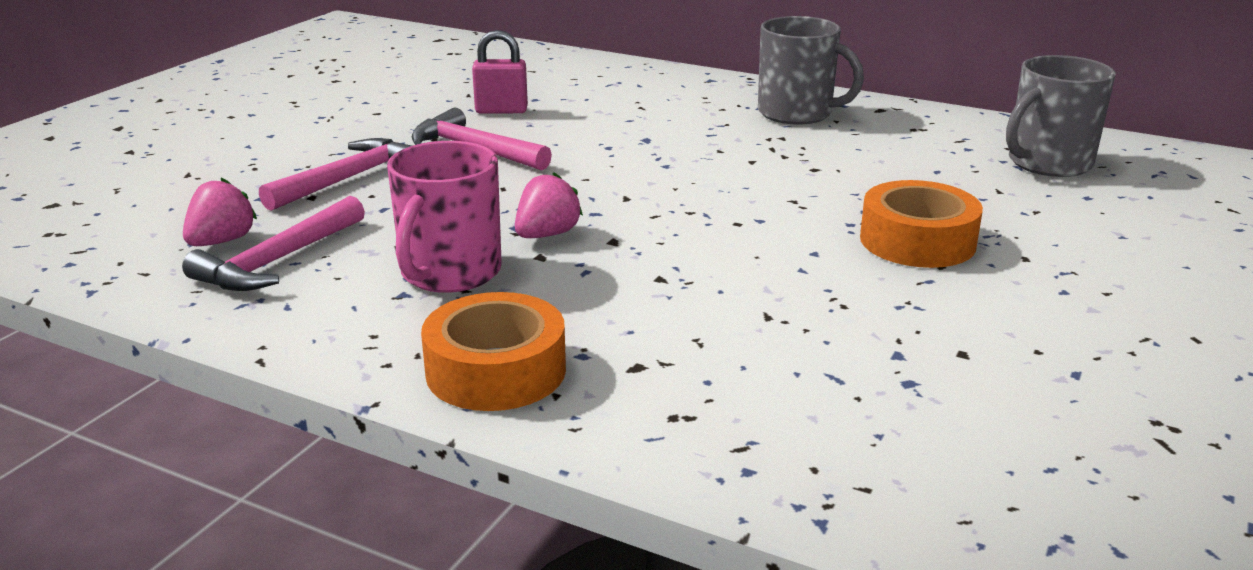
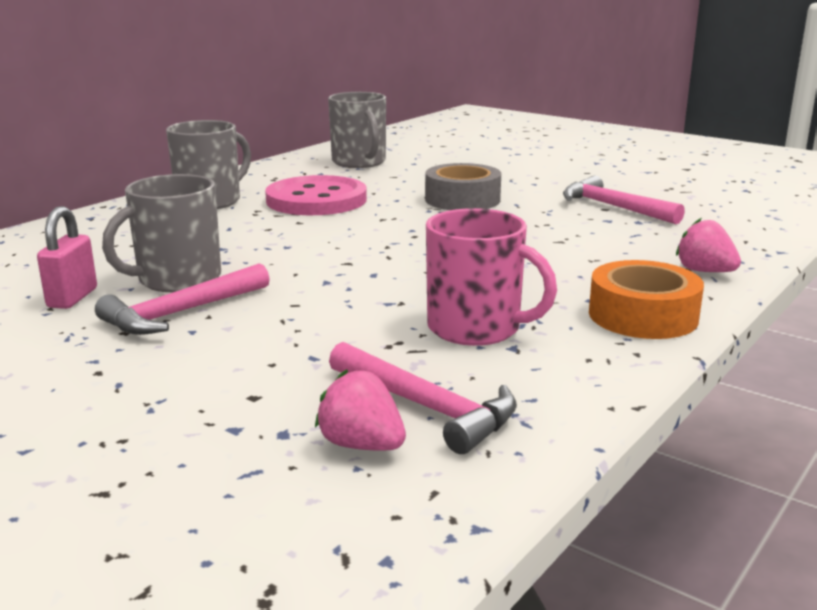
camera: 80 degrees left, 5 degrees down
pink hammer [259,138,412,211] -> pink hammer moved to [563,176,685,224]
pink strawberry [515,172,583,238] -> pink strawberry moved to [676,218,741,272]
orange tape [860,180,983,268] -> grey tape [425,163,501,210]
none -> grey mug [102,174,221,292]
none -> pink button [265,175,367,215]

